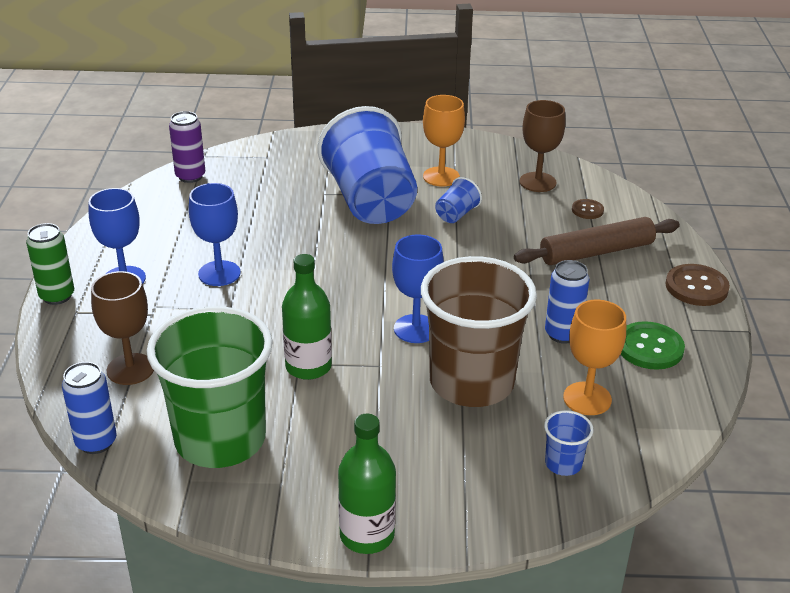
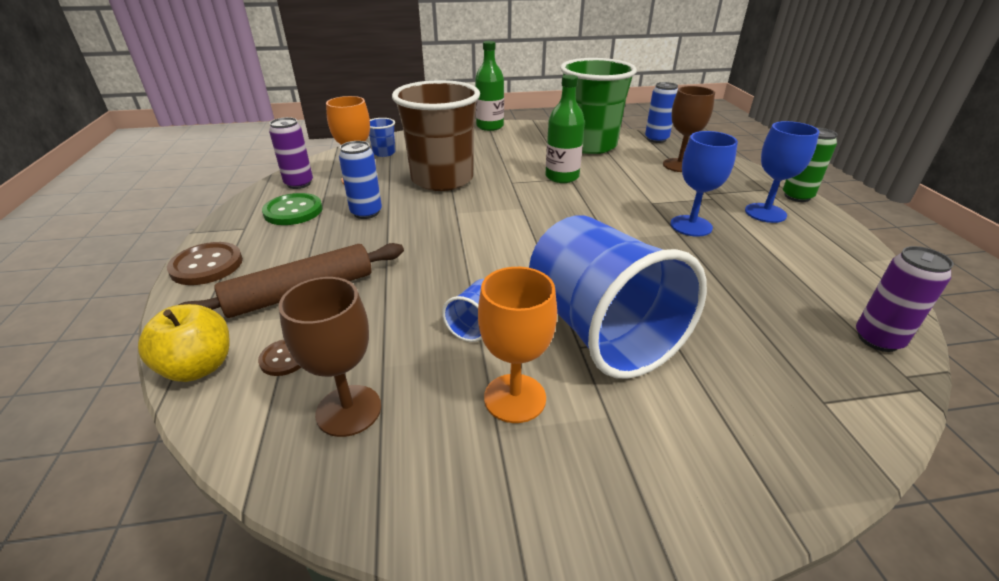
camera: 170 degrees right, 0 degrees up
blue goblet [392,234,444,343] -> none
none -> yellow apple [138,304,230,382]
none -> purple can [269,117,313,189]

